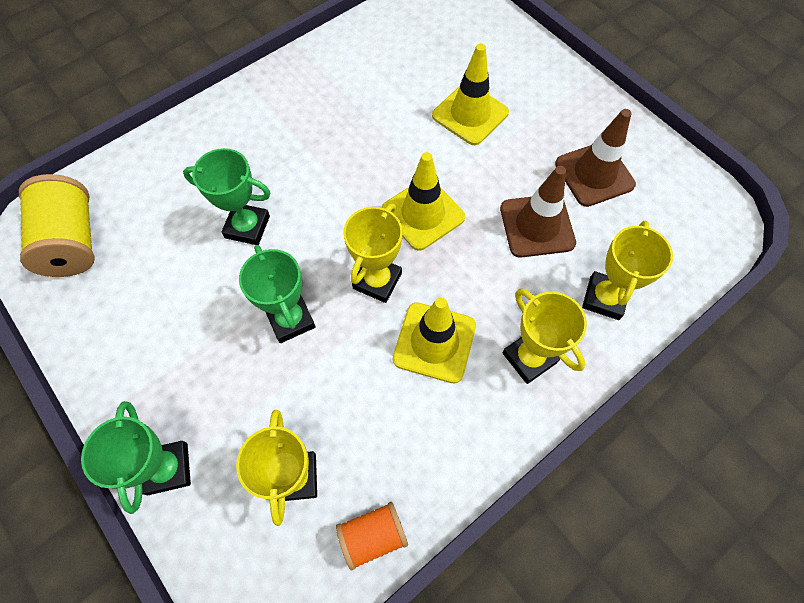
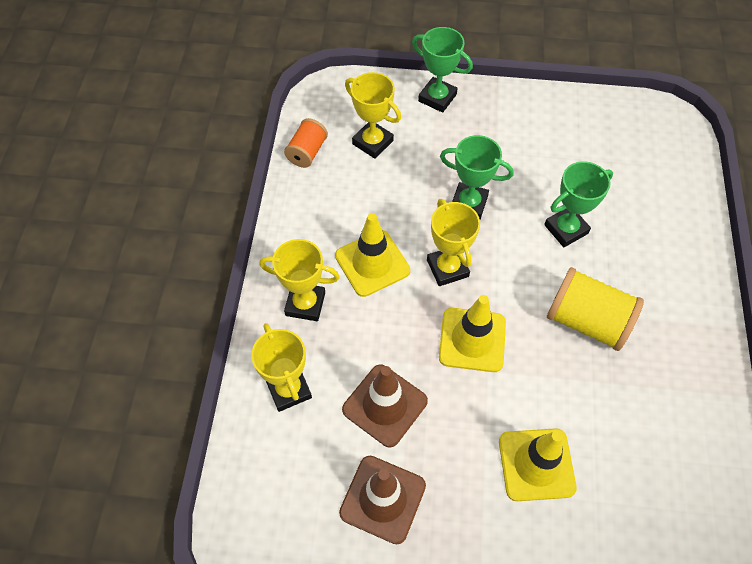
camera: 135 degrees right, 5 degrees down
yellow spool [19,174,95,277] -> yellow spool moved to [547,267,644,351]

